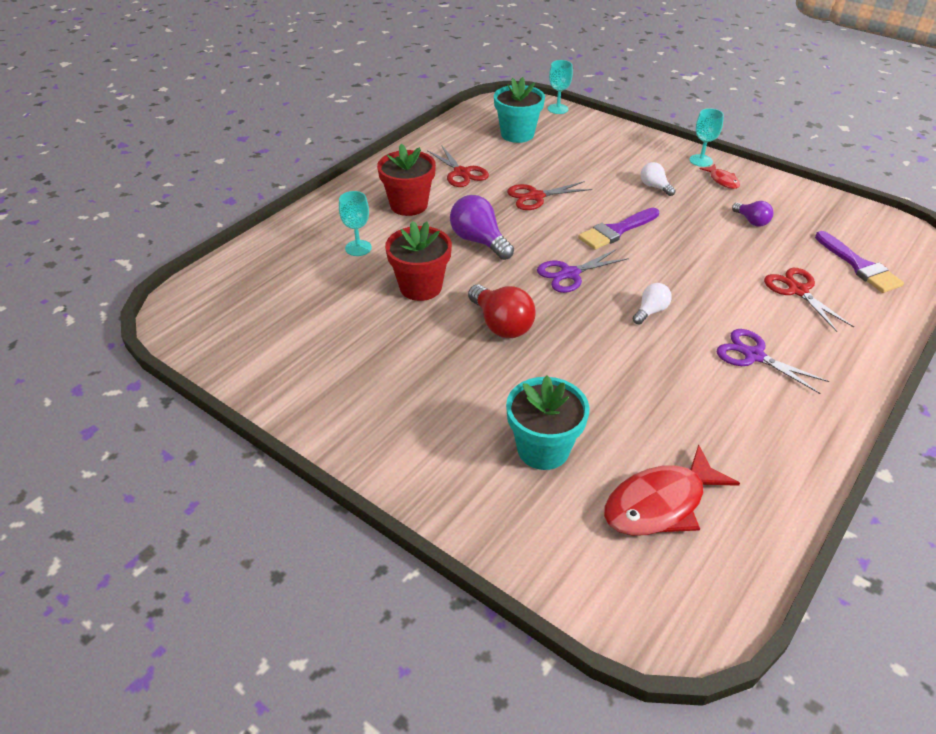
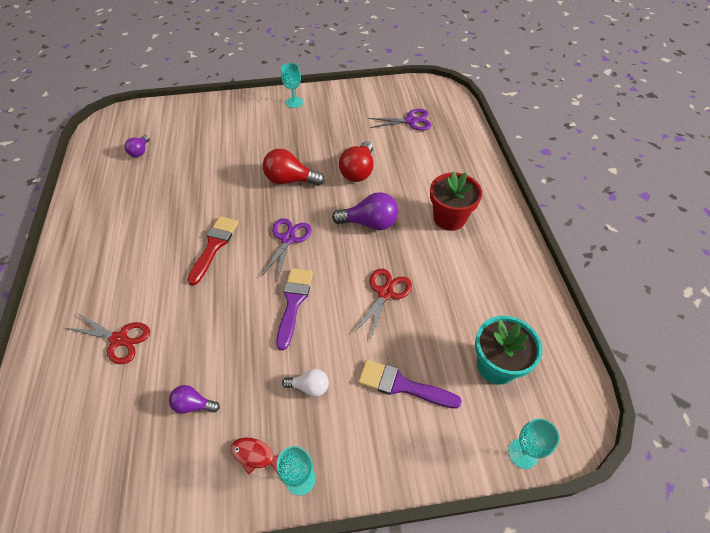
camera: 135 degrees right, 10 degrees up
turquoise goblet [339,191,372,256] -> turquoise goblet moved to [281,63,303,108]
red flower pot [385,221,452,301] -> red light bulb [339,141,374,182]
red scissors [427,145,489,187] -> none
turquoise flower pot [506,375,590,470] -> none
red fish [604,444,740,536] -> purple light bulb [124,135,150,157]
white light bulb [632,283,672,324] -> red brush [187,216,239,285]
purple scissors [717,329,829,394] -> purple scissors moved to [368,109,432,131]
purple brush [815,231,904,293] -> purple brush moved to [358,360,462,409]

